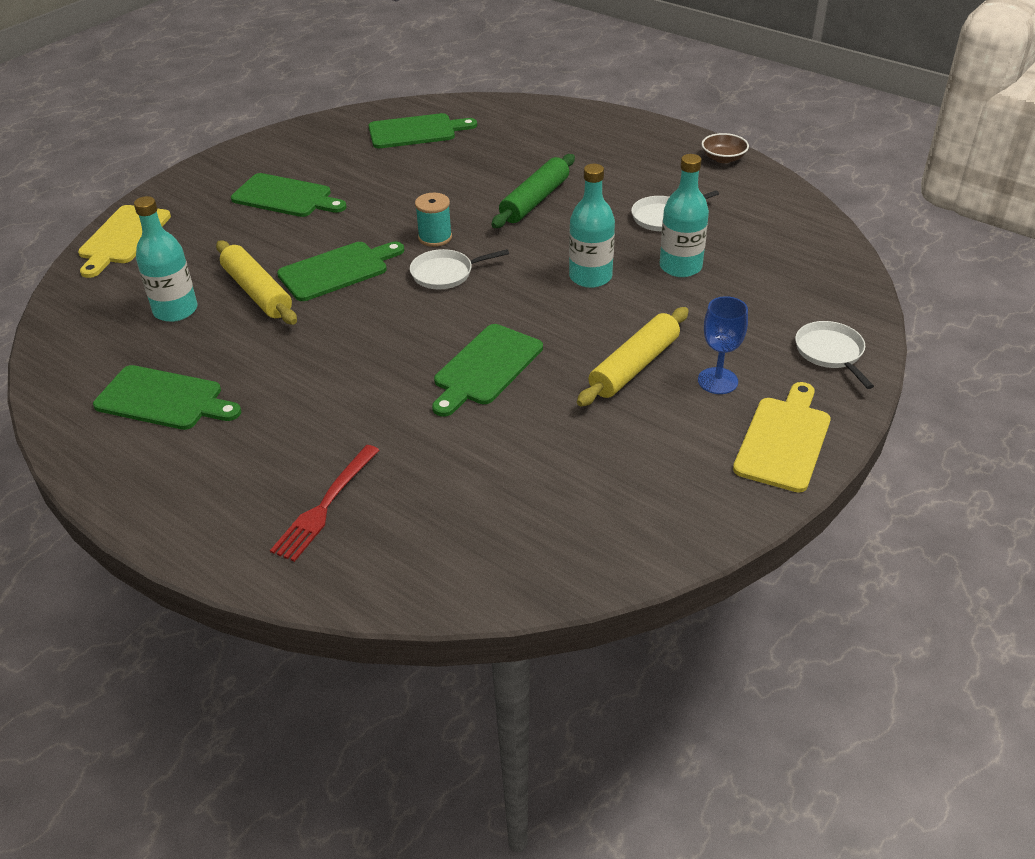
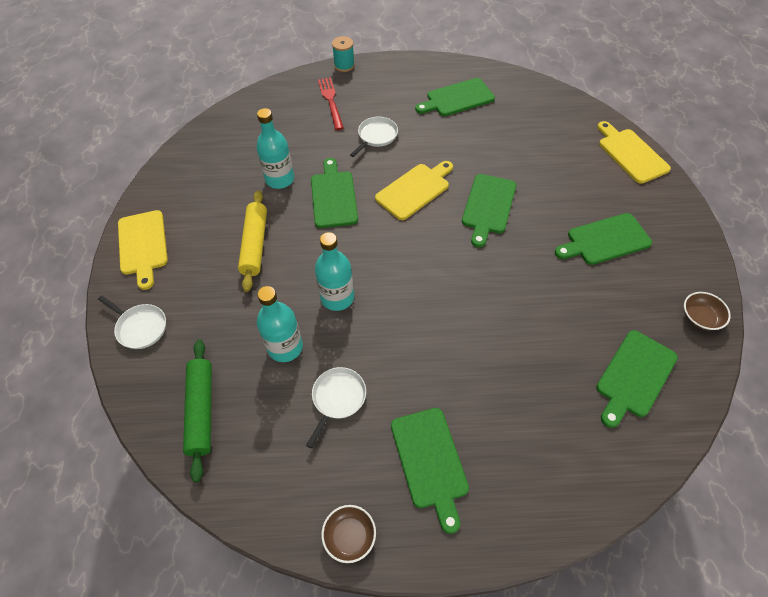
camera: 140 degrees right, 15 degrees up
turquoise bottle [134,196,197,322] -> turquoise bottle moved to [256,108,294,189]
yellow rolling pin [216,241,297,325] -> none
white pan [410,249,509,289] -> white pan moved to [350,117,398,157]
turquoise spool [415,193,452,247] -> turquoise spool moved to [332,36,355,72]
green rolling pin [491,154,575,228] -> green rolling pin moved to [183,339,212,483]
blue goblet [698,296,748,394] -> none
none -> yellow cutting board [375,161,453,220]
none -> green cutting board [391,408,469,534]
none -> brown bowl [684,292,731,330]

